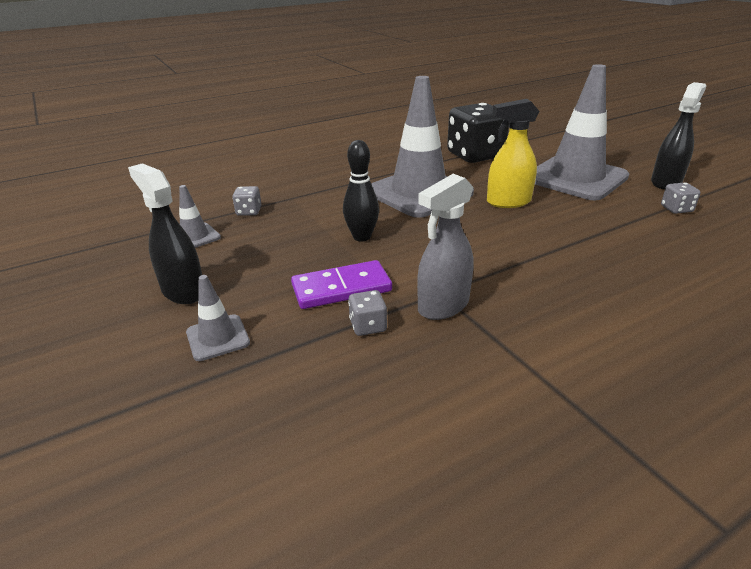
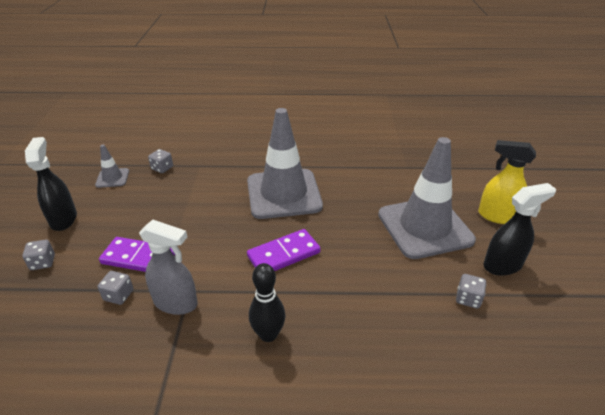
camera: 30 degrees right, 5 degrees up
grey traffic cone [186,275,250,361] -> grey dice [22,240,55,270]
black bowling pin [343,140,379,242] -> black bowling pin moved to [249,263,285,342]
grey spray bottle [417,174,474,320] -> grey spray bottle turned 150 degrees counterclockwise [139,220,198,315]
black dice [447,103,509,163] -> none
yellow spray bottle [487,99,539,208] -> yellow spray bottle moved to [478,140,536,224]
none -> purple domino [247,229,321,271]

